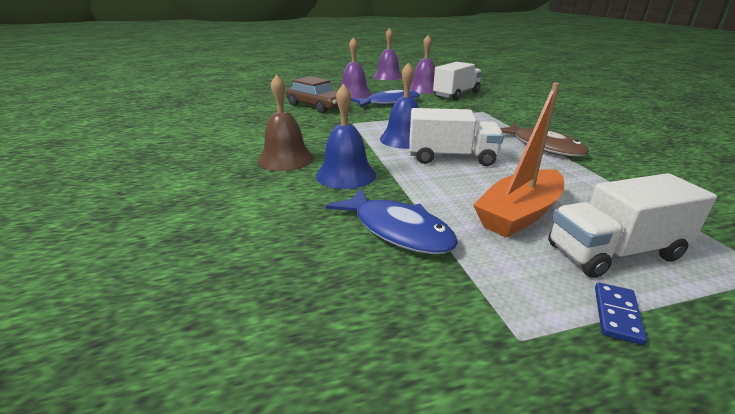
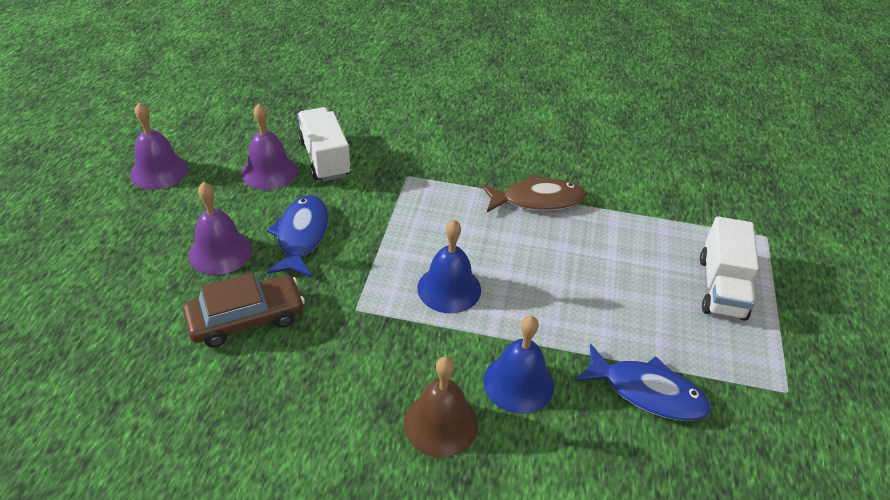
camera: 65 degrees left, 15 degrees up
blue fish [326,188,458,254] -> blue fish turned 45 degrees clockwise [574,344,711,421]
white truck [409,108,504,166] -> none
orange boat [473,83,564,238] -> none
blue domino [595,283,647,345] -> none

